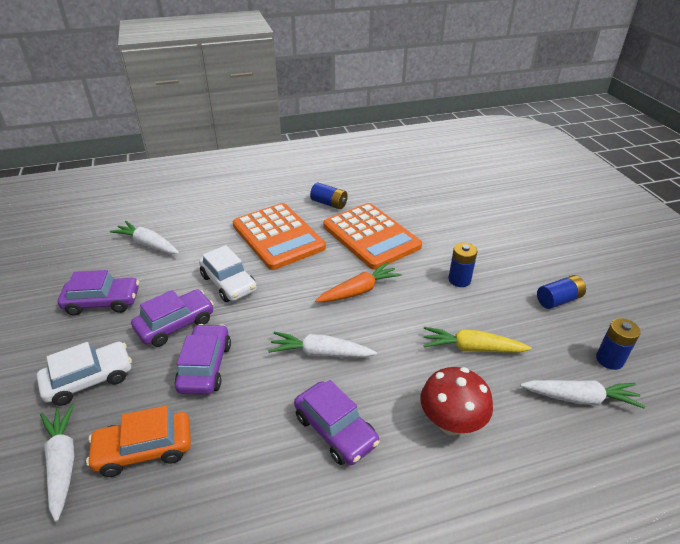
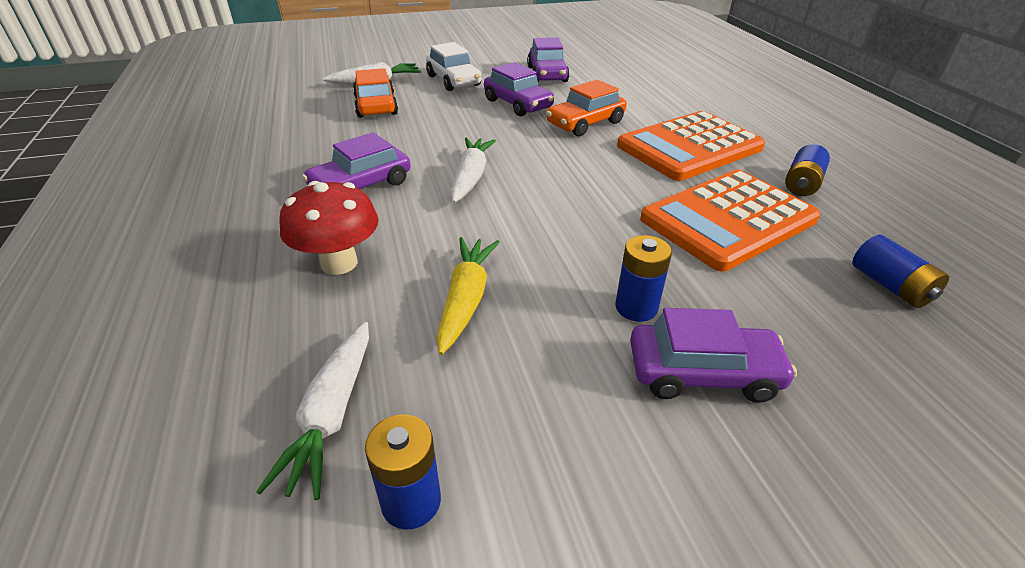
camera: 90 degrees right, 0 degrees up
white carrot [110,221,179,254] -> none
purple car [174,324,231,395] -> purple car moved to [630,308,797,403]
white car [199,245,257,302] -> orange car [546,80,627,137]
orange carrot [315,262,402,302] -> none
blue battery [537,275,586,309] -> blue battery moved to [852,235,949,308]

